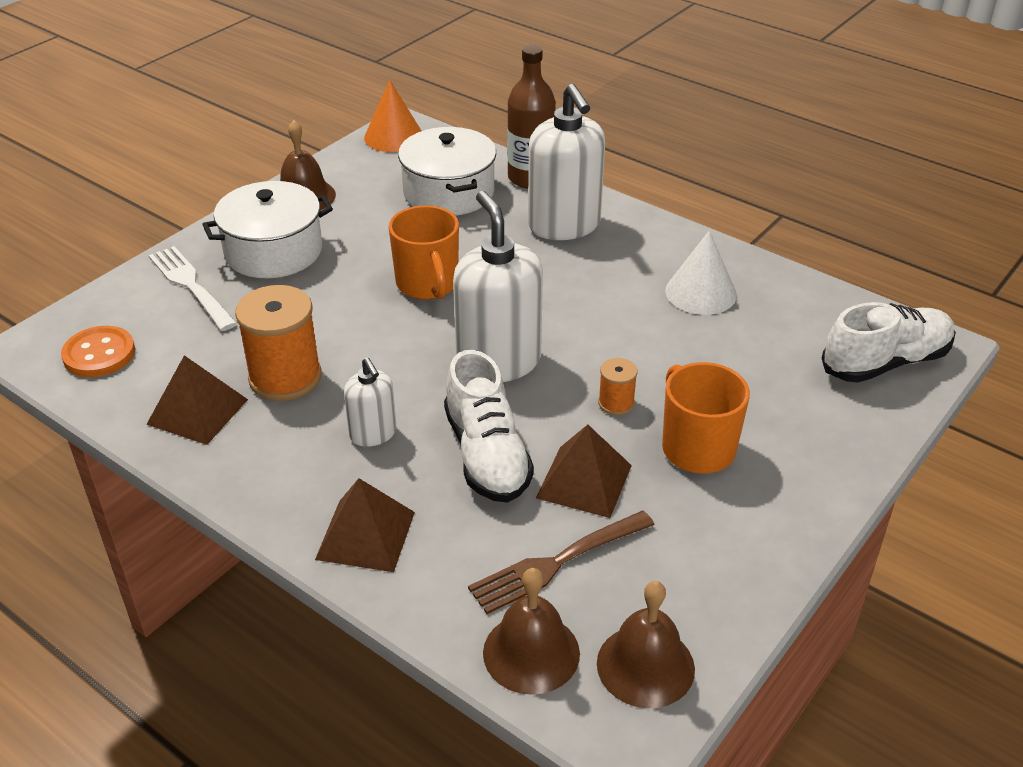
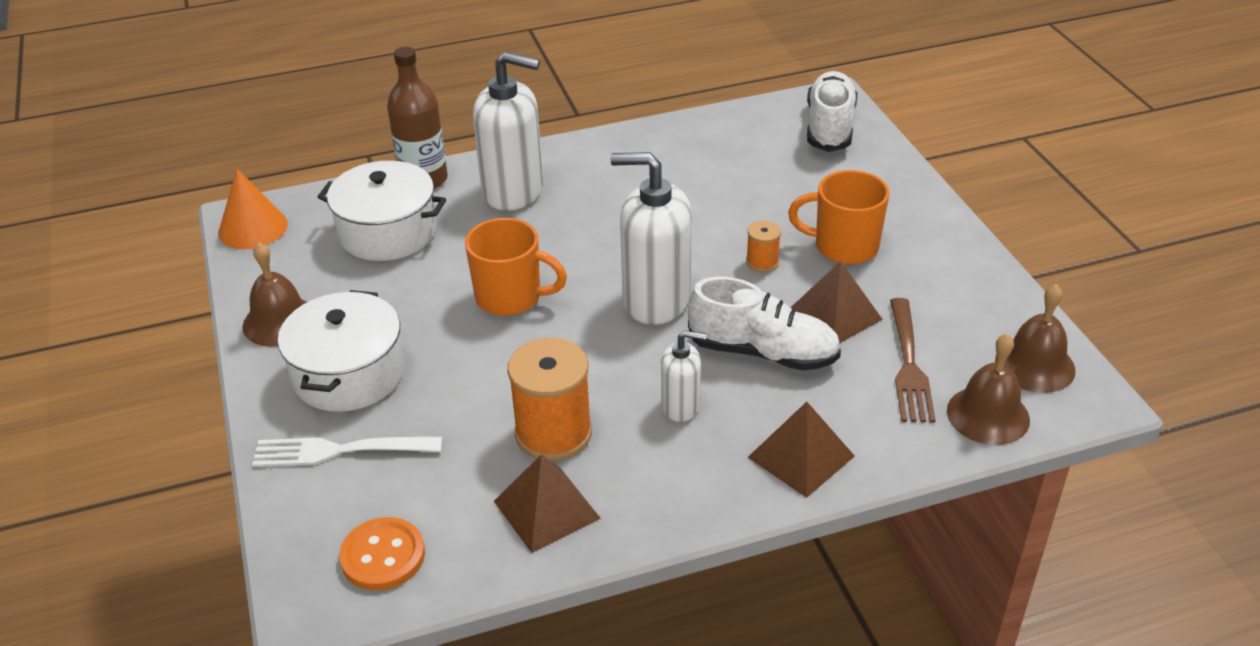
camera: 55 degrees left, 0 degrees up
white cone [665,231,737,315] -> none

